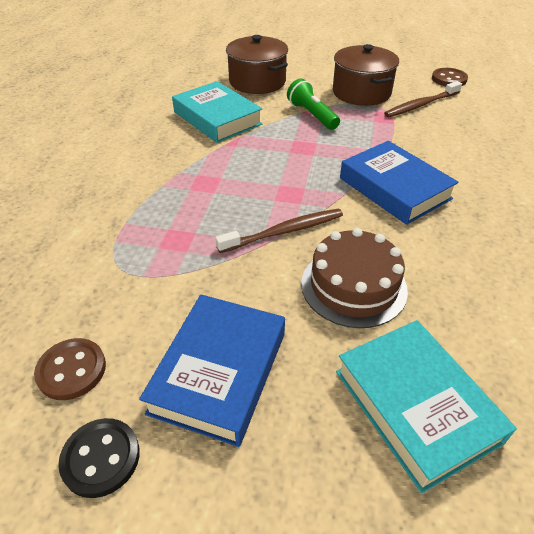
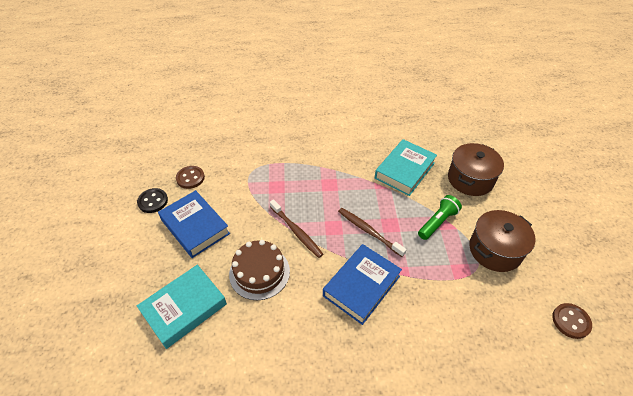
camera: 75 degrees right, 5 degrees up
blue book [139,294,285,447] -> blue book turned 45 degrees clockwise [158,190,230,258]
brown toothbrush [384,81,462,117] -> brown toothbrush moved to [338,208,407,257]

